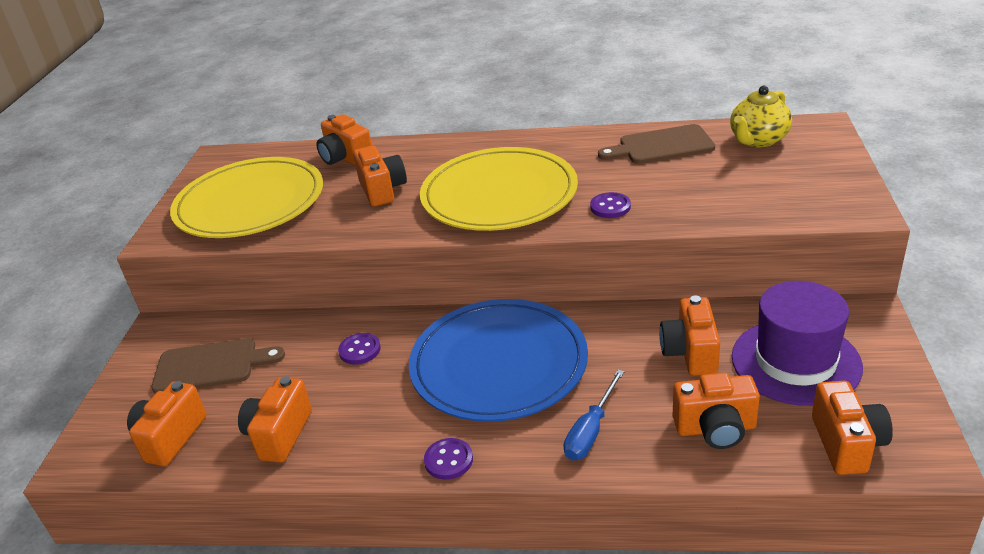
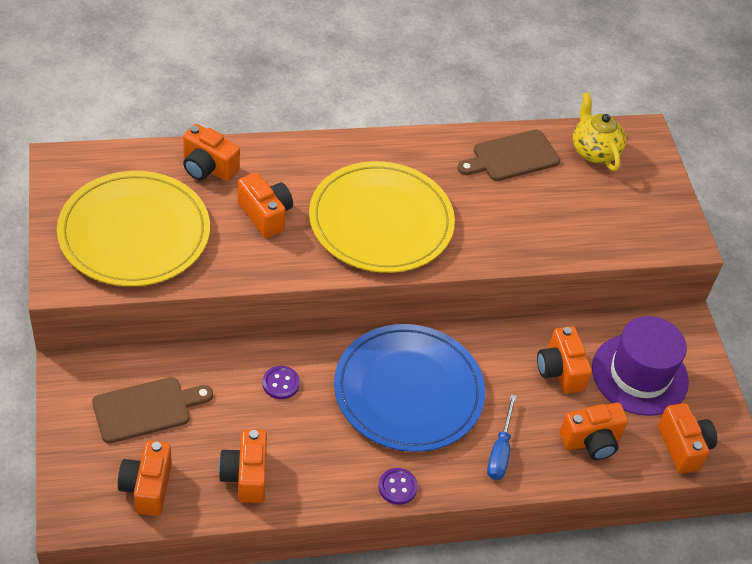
camera: 25 degrees left, 15 degrees up
purple button [590,192,631,218] -> none
yellow teapot [730,86,792,148] -> yellow teapot turned 135 degrees clockwise [573,92,626,171]

